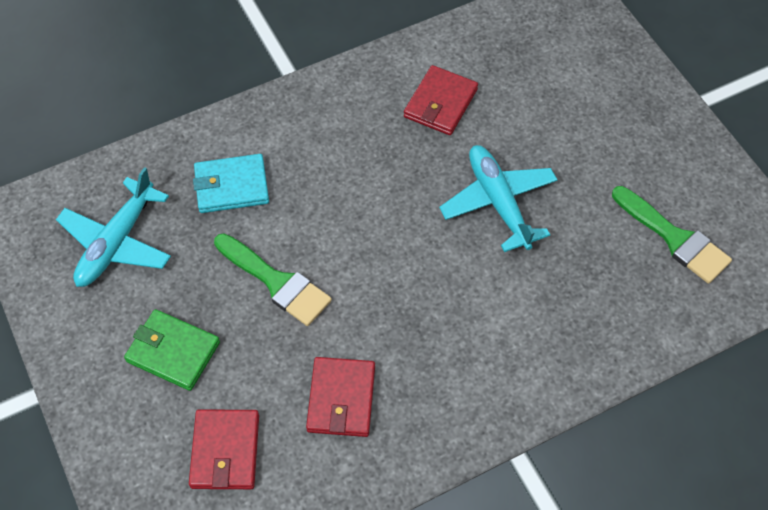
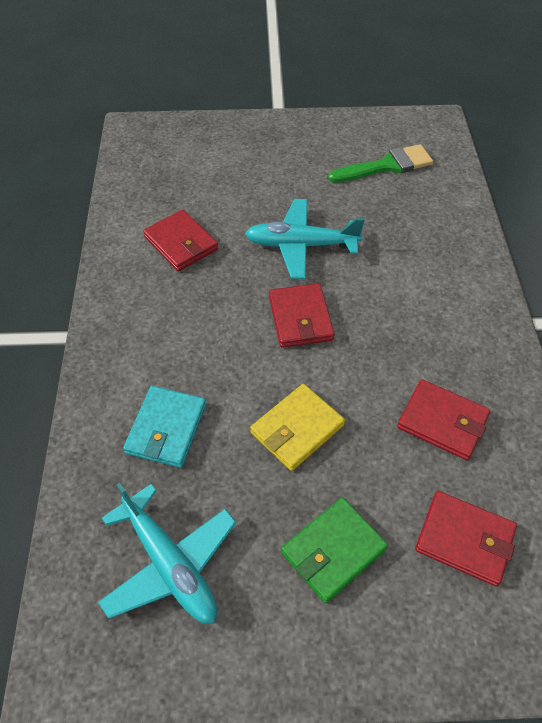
camera: 65 degrees left, 5 degrees down
green brush [214,233,332,326] -> yellow wallet [250,384,345,471]
none -> red wallet [269,283,335,348]

